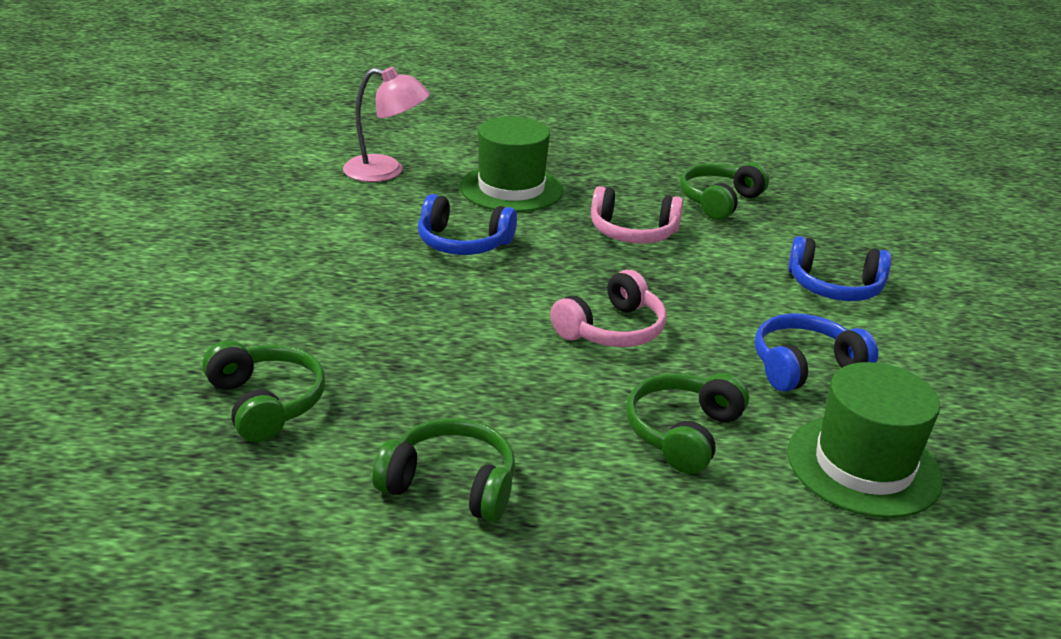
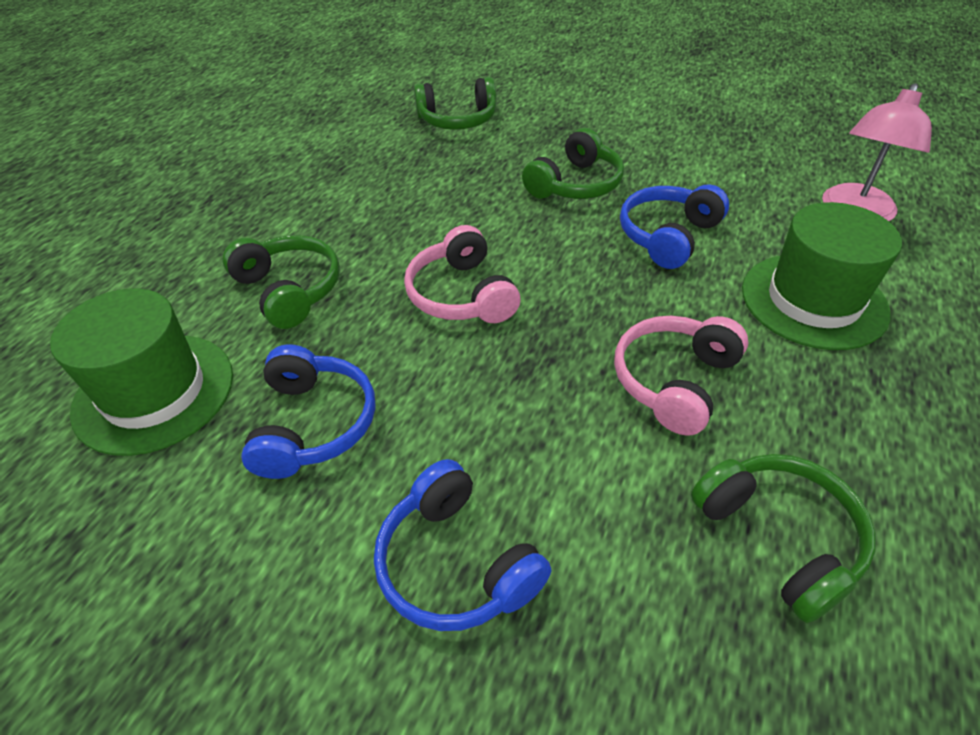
camera: 115 degrees right, 15 degrees up
green headphones [372,418,515,522] -> green headphones moved to [522,128,624,199]
blue headphones [788,236,891,301] -> blue headphones turned 75 degrees counterclockwise [374,459,552,631]

